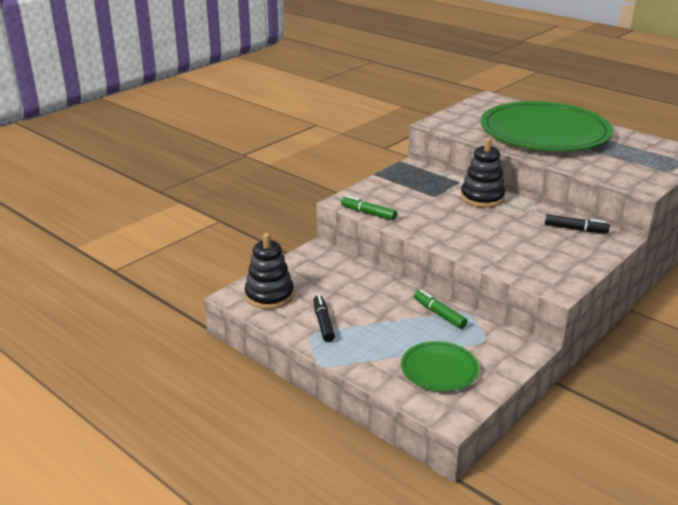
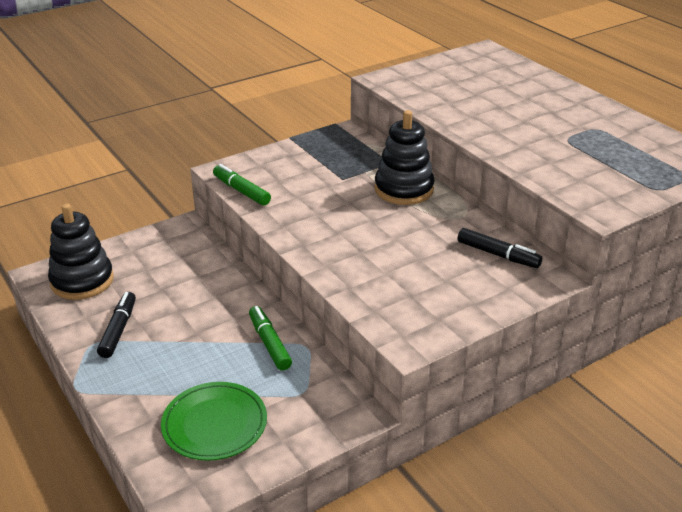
camera: 15 degrees right, 5 degrees up
green plate [481,101,613,151] -> none

